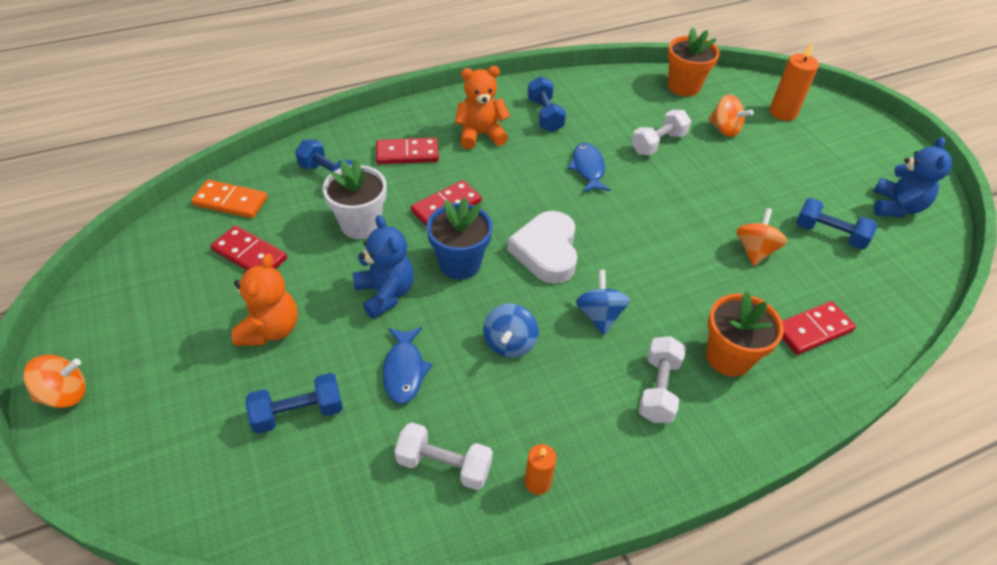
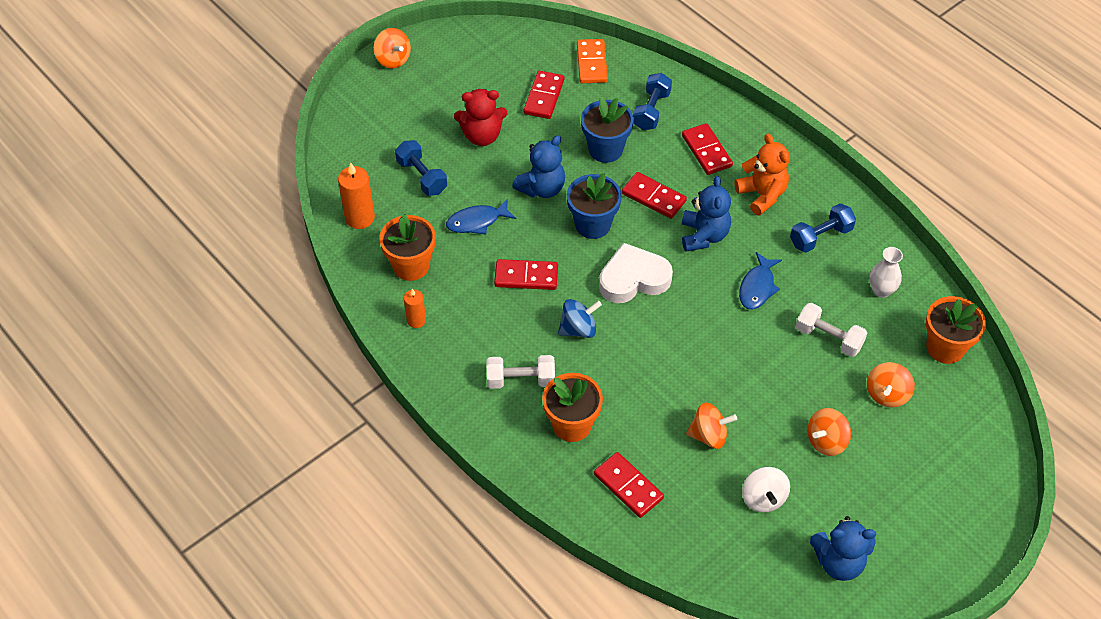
camera: 75 degrees right, 5 degrees up
orange teddy bear [232,253,298,346] -> red teddy bear [454,89,507,146]
white flower pot [323,159,387,239] -> blue flower pot [581,96,634,163]
white dumbbell [394,422,493,490] -> orange flower pot [379,214,435,281]
blue spinning top [483,303,539,358] -> red domino [494,259,558,290]
blue fish [568,143,611,192] -> blue fish turned 135 degrees clockwise [739,252,782,309]
orange candle [770,42,819,121] -> orange candle moved to [338,162,375,229]
blue dumbbell [796,198,877,250] -> white spinning top [742,467,790,512]
none -> blue teddy bear [682,176,731,252]
none -> orange spinning top [807,408,851,456]
none -> white vase [869,247,903,298]

